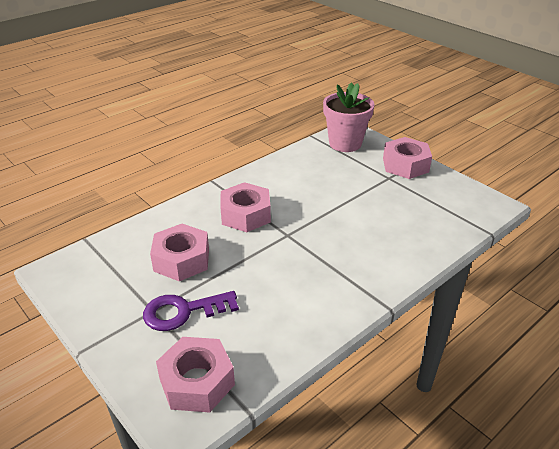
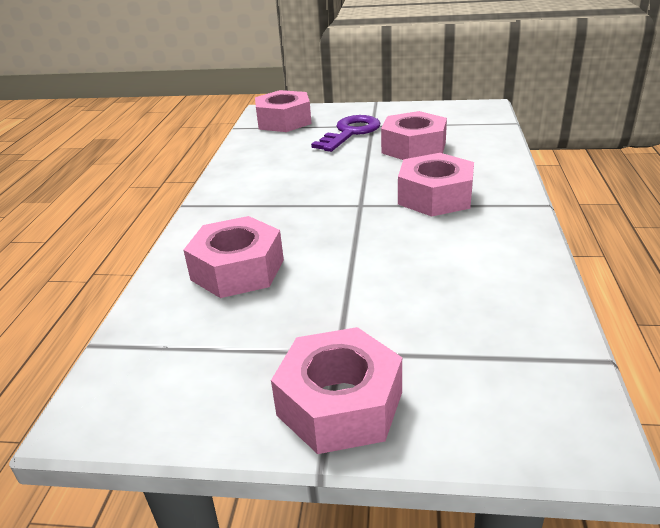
camera: 140 degrees right, 5 degrees down
pink flower pot [323,82,374,152] -> none
none -> pink nut [184,216,284,298]

